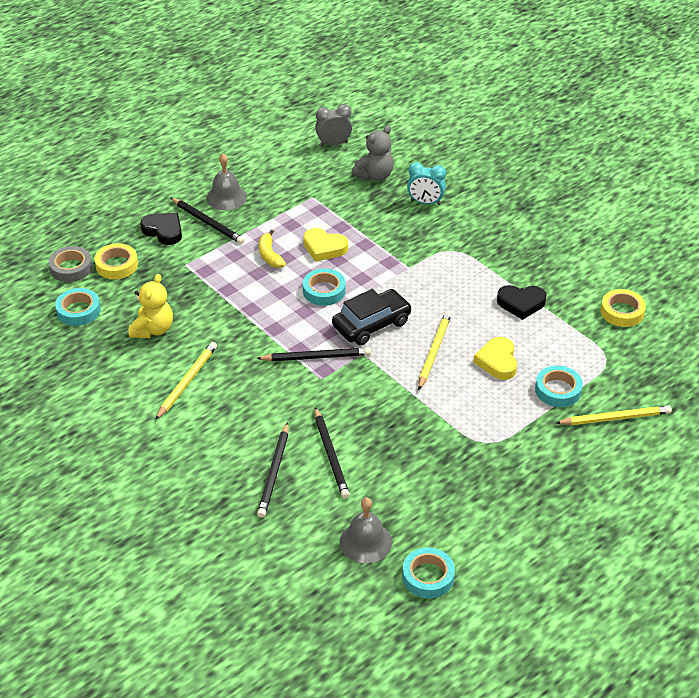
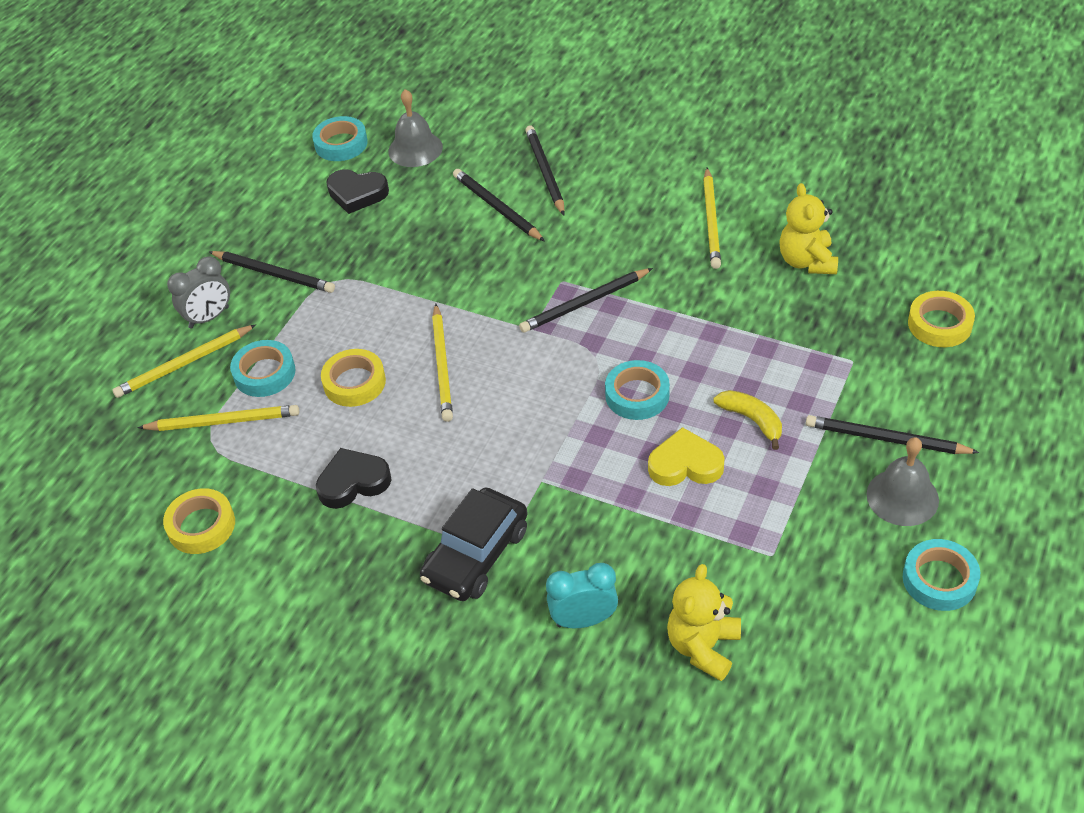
camera: 160 degrees right, 5 degrees up
grey tape [48,246,92,282] -> none
turquoise tape [55,288,101,326] -> turquoise tape moved to [903,539,980,611]
black heart [140,213,182,245] -> black heart moved to [327,169,389,214]
grey clock [315,104,352,147] -> grey clock moved to [167,257,230,329]
black car [332,289,412,345] -> black car moved to [420,488,528,601]
grey teddy bear [352,126,394,181] -> yellow teddy bear [667,564,741,681]
yellow heart [474,337,517,380] -> yellow tape [321,349,386,407]
none -> yellow pencil [137,405,299,431]
none -> black pencil [209,251,335,293]

